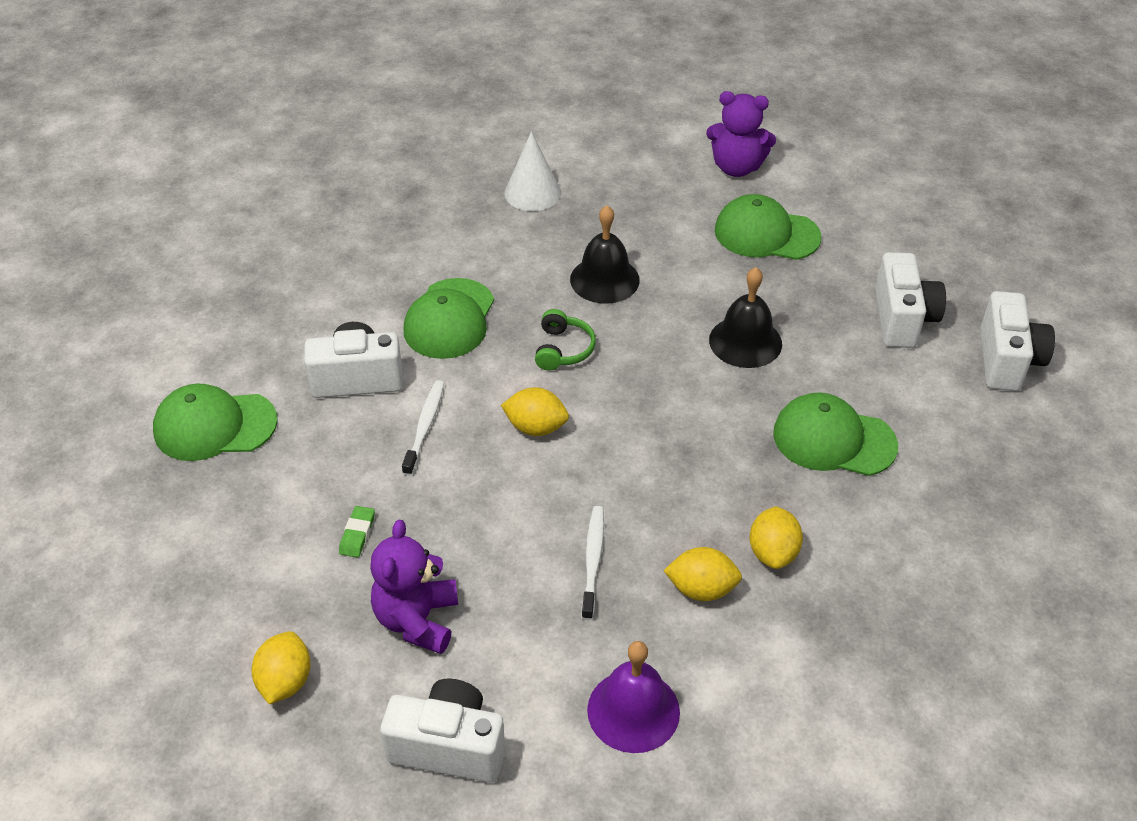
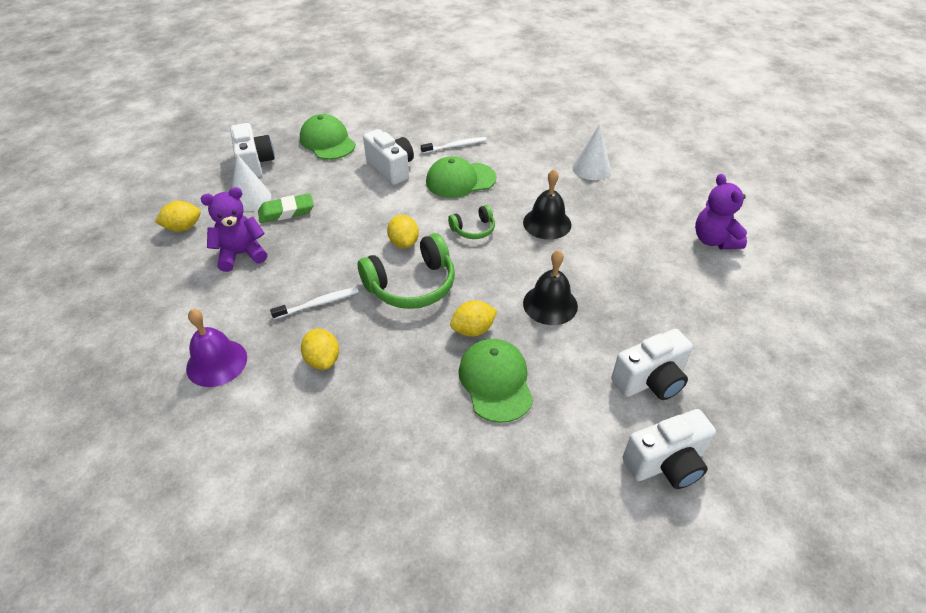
camera: 60 degrees right, 0 degrees up
green eraser [339,506,375,558] -> green eraser [258,193,314,223], size x1.74
white camera [380,679,505,783] -> white camera moved to [230,123,275,178]
white toothbrush [402,380,444,476] -> white toothbrush moved to [421,137,487,154]
green cap [715,194,821,260] -> none
yellow lemon [749,506,803,569] -> yellow lemon moved to [450,300,497,337]
none -> white cone [232,154,271,211]
none -> green headphones [358,233,455,309]

